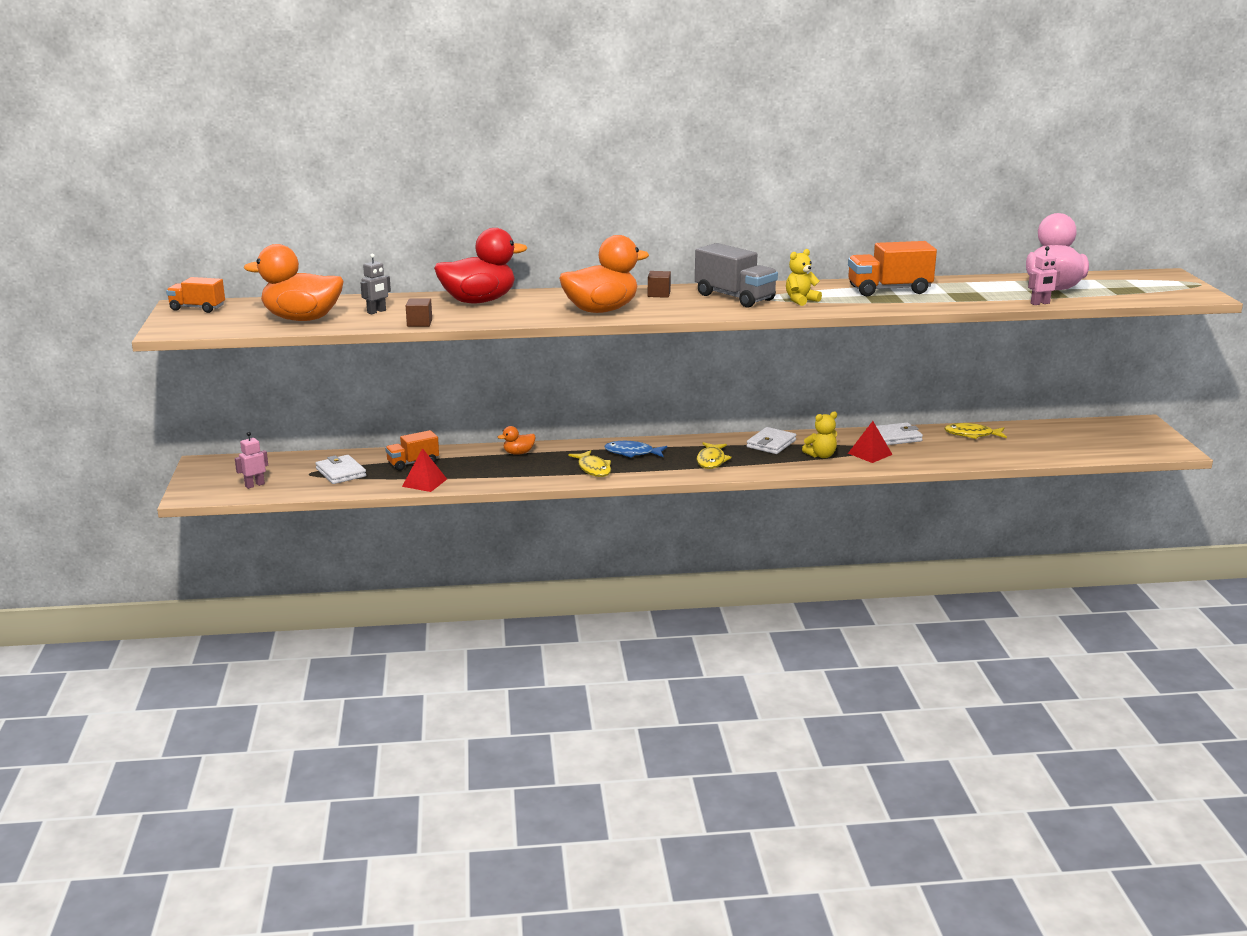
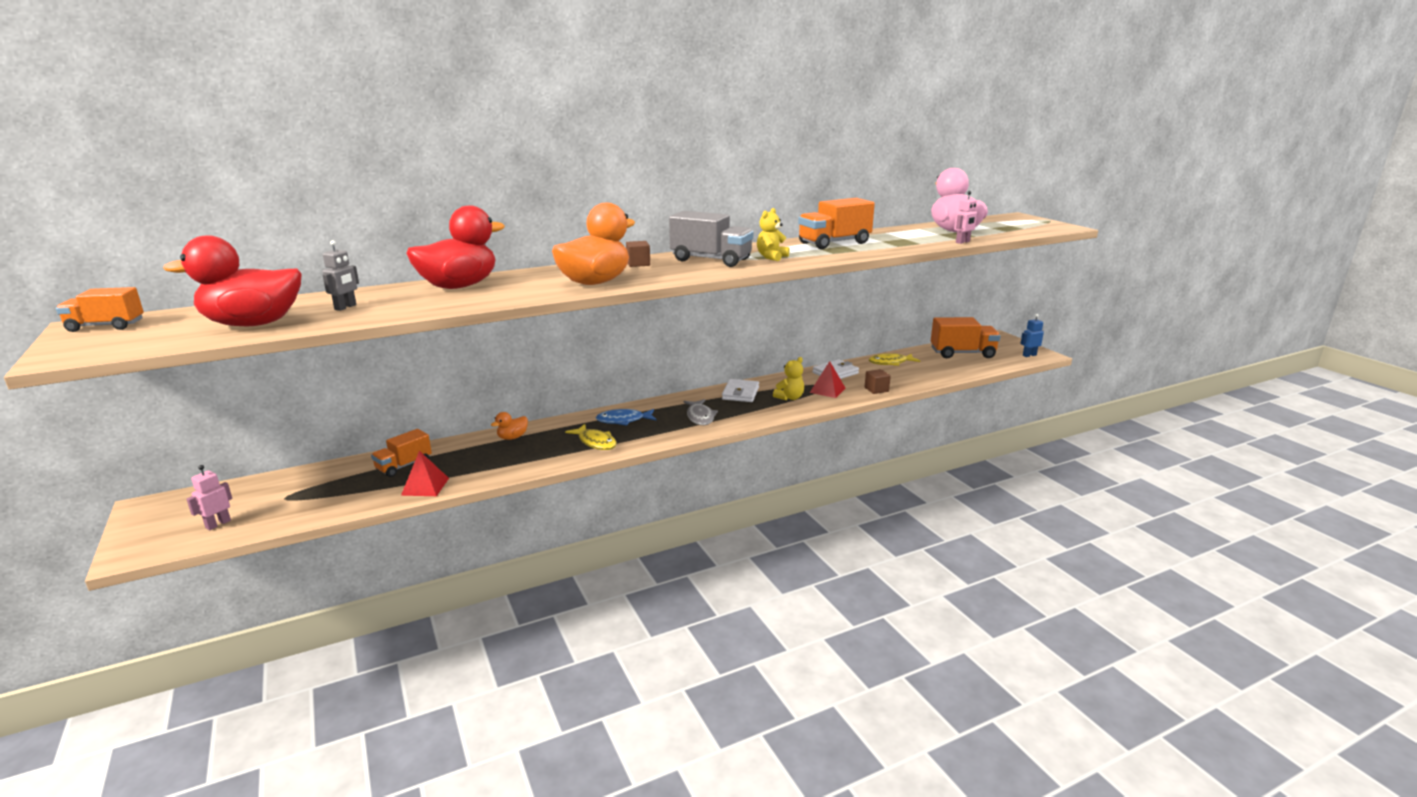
camera: 20 degrees left, 0 degrees up
orange duck [244,244,344,321] -> red duck [163,235,302,326]
white wallet [315,455,366,484] -> none
brown cube [406,299,432,327] -> brown cube moved to [865,369,891,394]
yellow fish [697,442,732,469] -> grey fish [683,399,718,425]
none -> orange truck [931,317,1000,358]
none -> blue robot [1020,314,1044,357]

